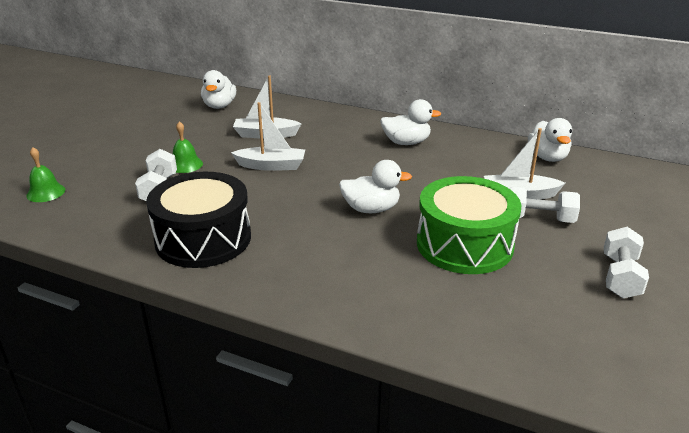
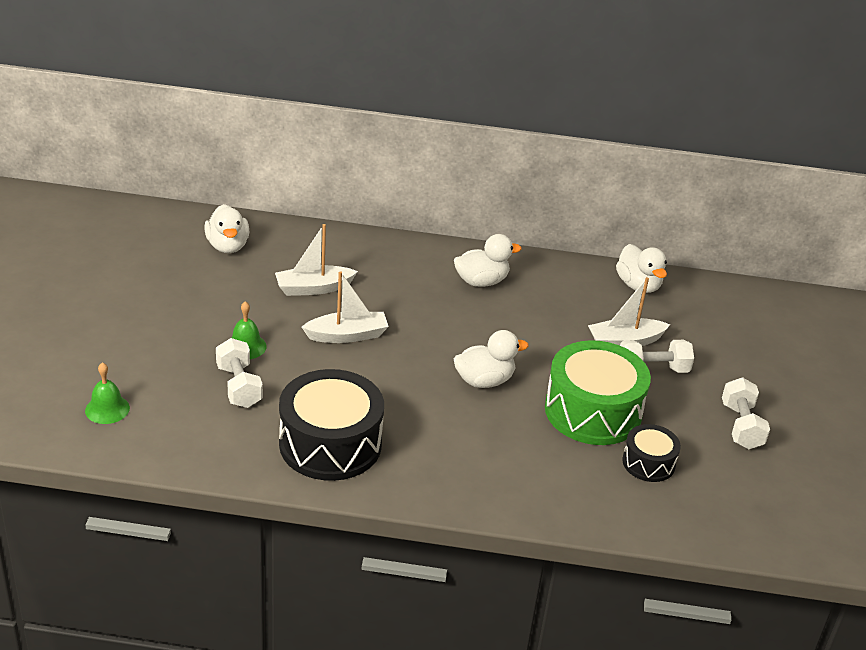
camera: 20 degrees left, 5 degrees up
none -> black drum [622,424,681,482]

